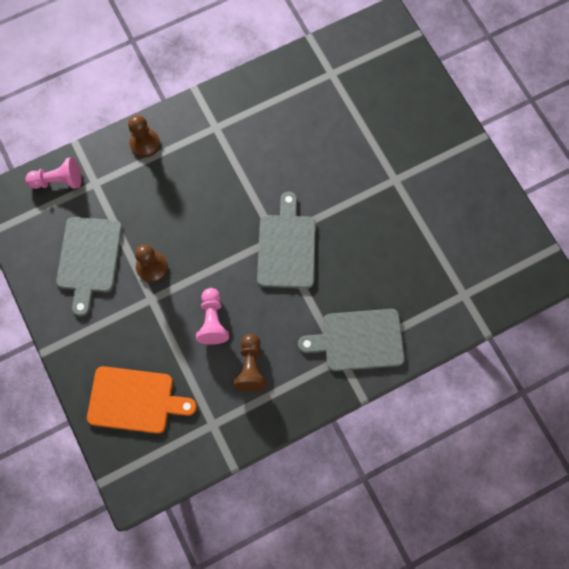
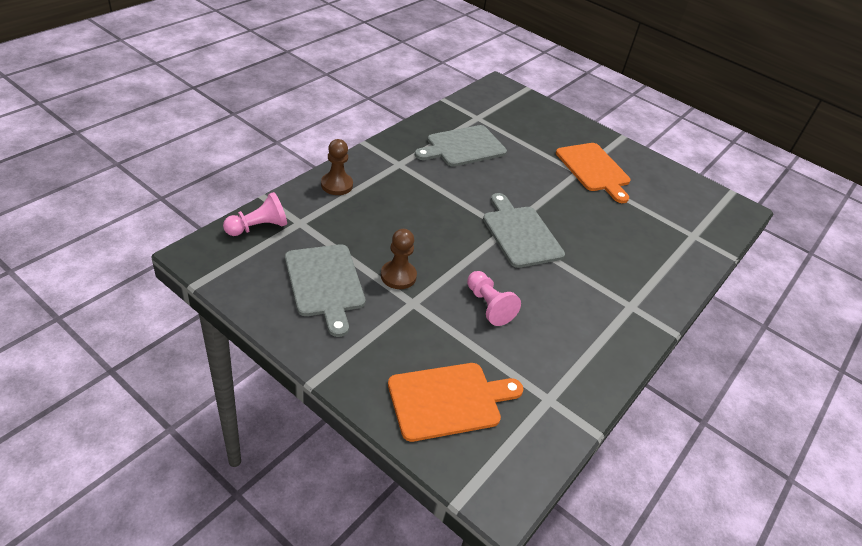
camera: 30 degrees left, 30 degrees down
brown pawn [233,334,267,392] -> none
grey cutting board [298,309,405,371] -> grey cutting board moved to [415,125,507,167]
none -> orange cutting board [556,143,631,203]

